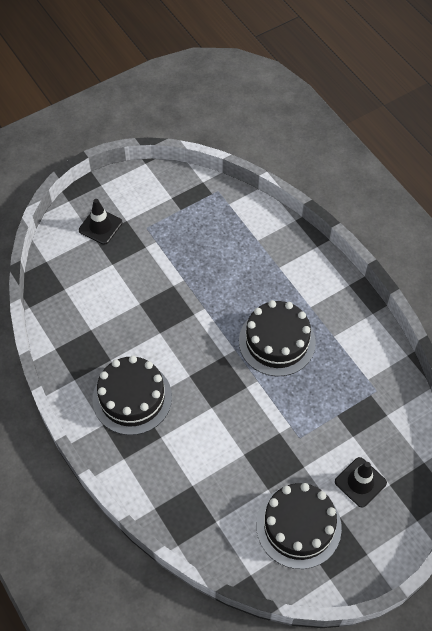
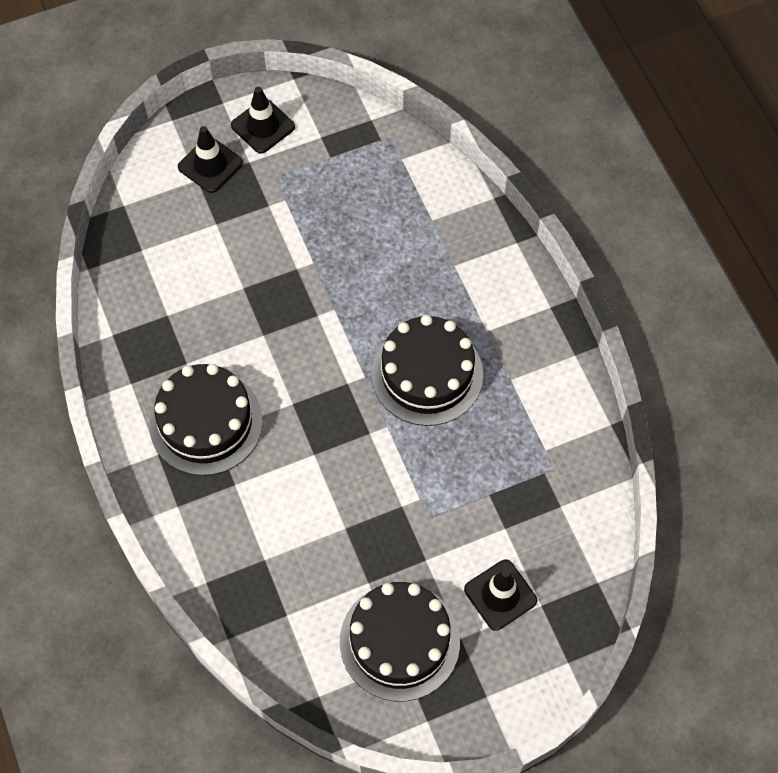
camera: 10 degrees right, 5 degrees up
none -> black traffic cone [231,87,295,154]

